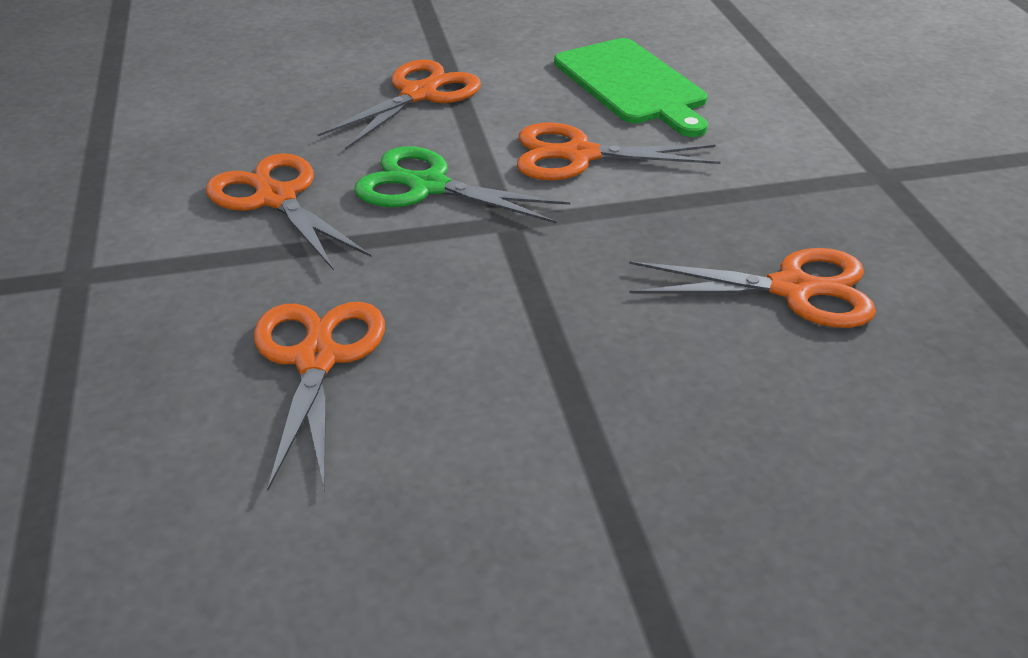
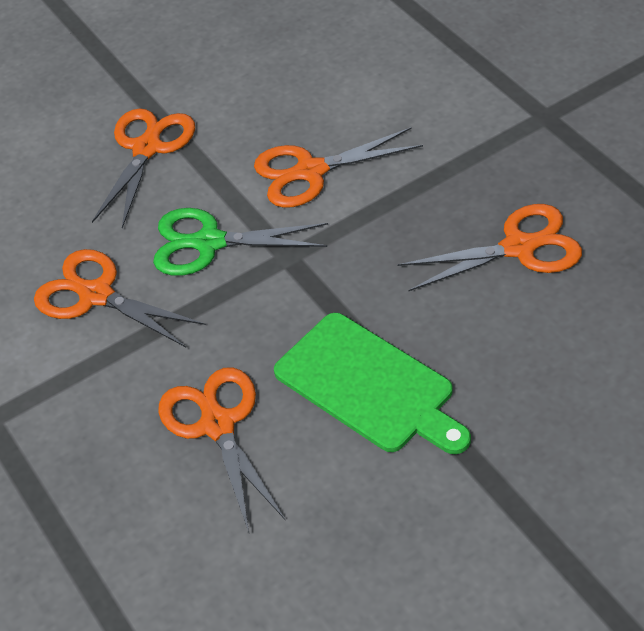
camera: 15 degrees left, 10 degrees up
green cutting board [554,38,708,137] -> green cutting board moved to [274,313,471,454]

